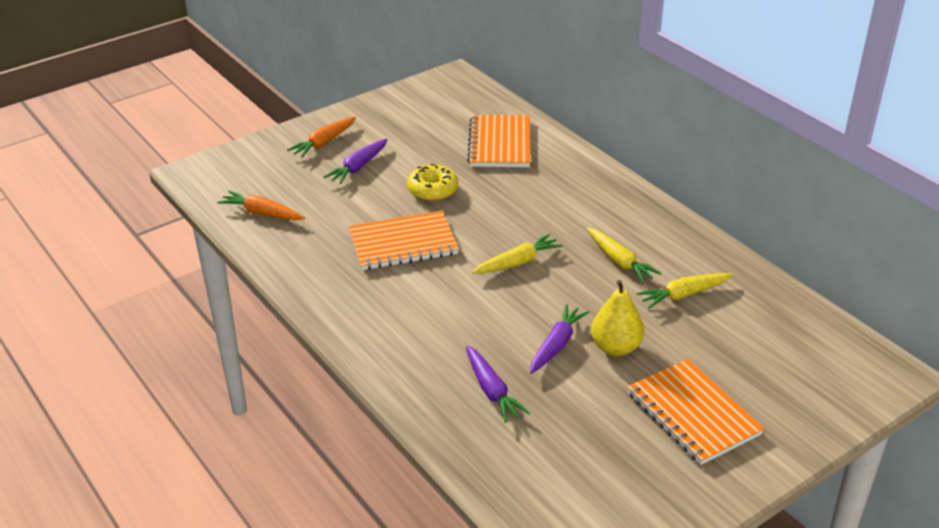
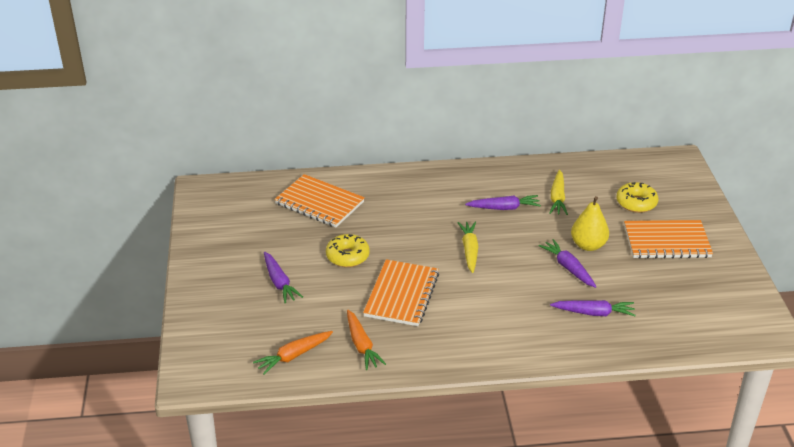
camera: 60 degrees left, 0 degrees up
orange carrot [287,117,356,158] -> orange carrot moved to [347,310,386,370]
yellow carrot [587,228,662,283] -> purple carrot [465,195,541,210]
none -> yellow donut [616,182,658,213]

